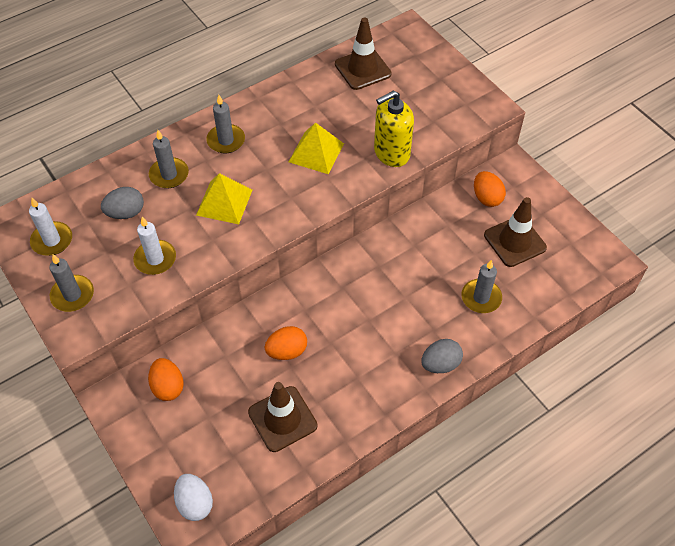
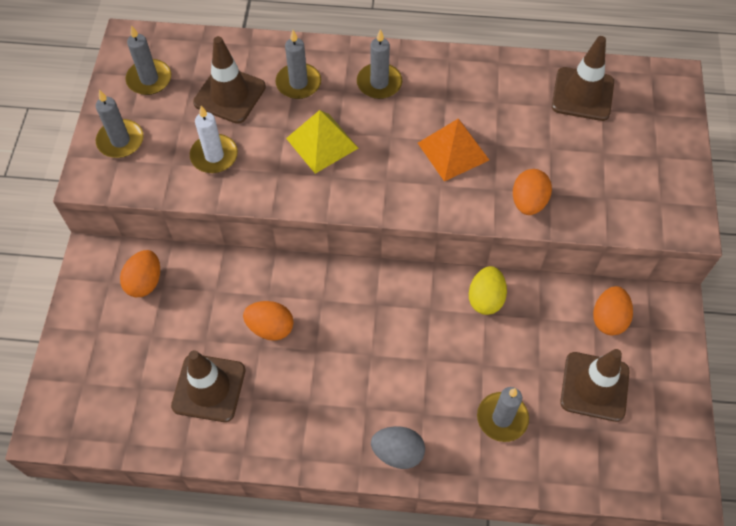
camera: 40 degrees right, 5 degrees up
white candle [29,197,72,256] -> grey candle [126,25,171,95]
grey egg [101,187,144,219] -> brown traffic cone [193,36,266,124]
white egg [174,474,213,521] -> none
yellow pyramid [289,122,344,174] -> orange pyramid [418,119,489,181]
yellow soap dispenser [374,90,414,167] -> orange egg [513,169,552,215]
none -> yellow egg [469,266,507,315]

